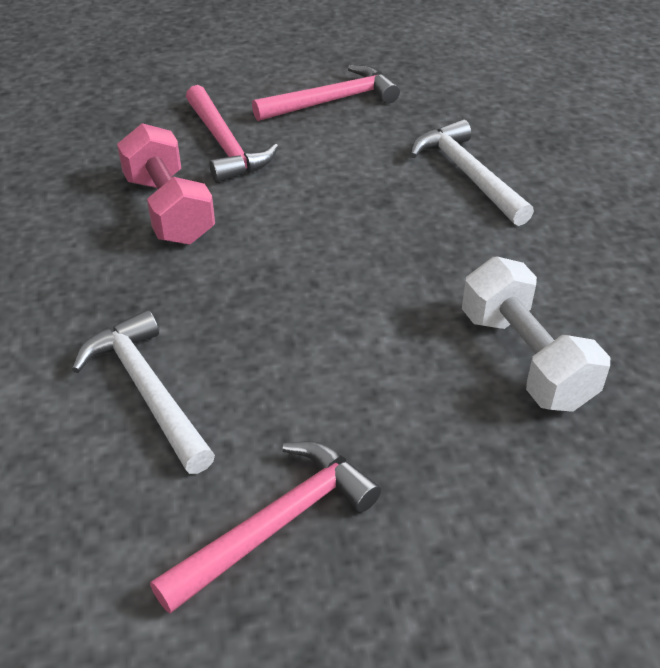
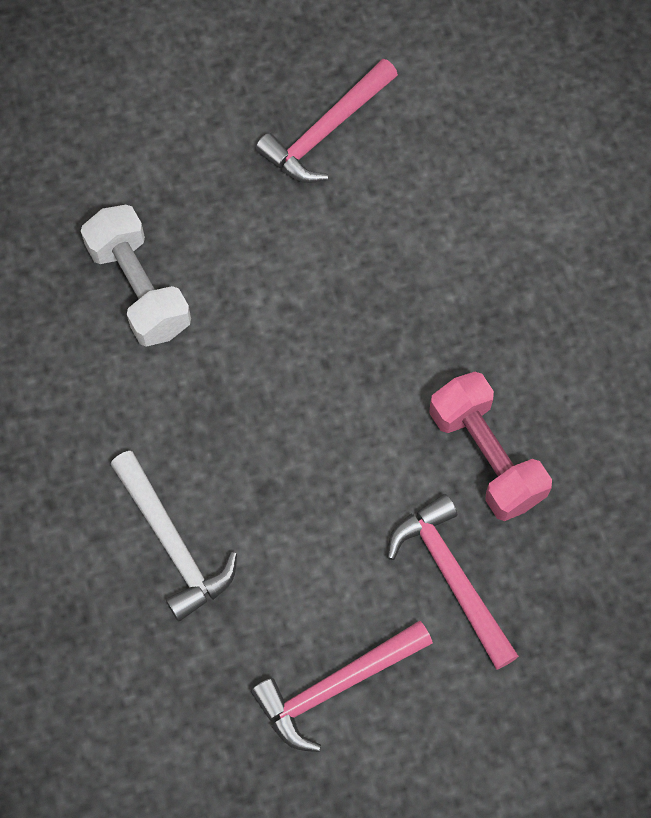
camera: 175 degrees right, 25 degrees up
white hammer [72,310,215,474] -> none

